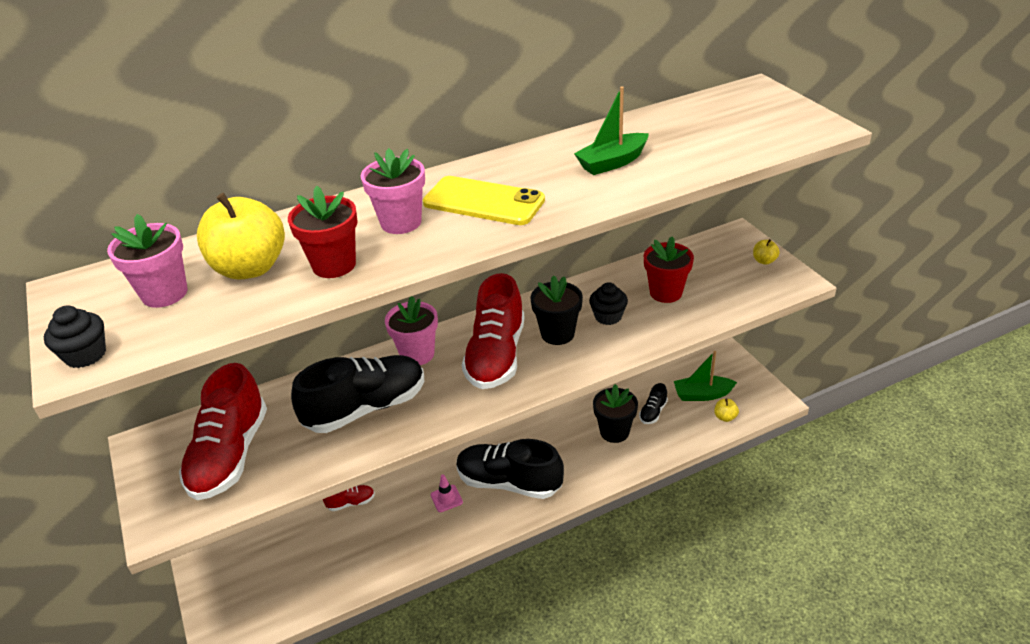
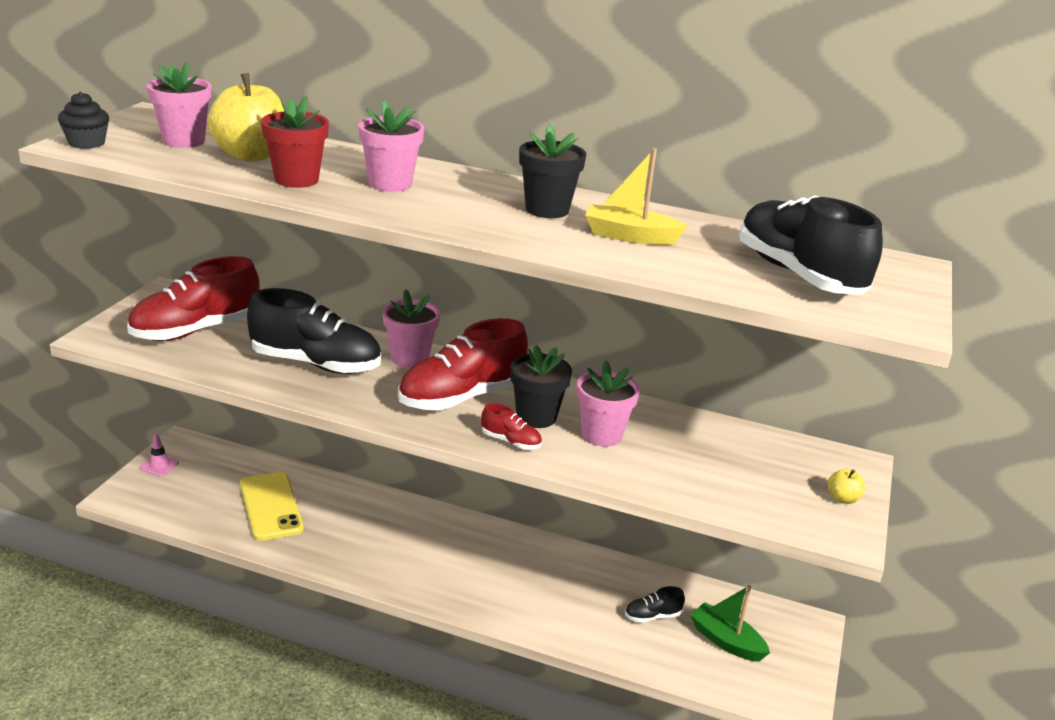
camera: 40 degrees right, 10 degrees down
red shoe [323,485,375,511] -> red shoe moved to [481,403,542,450]
yellow phone [423,176,545,225] -> yellow phone moved to [240,472,304,541]
pink traffic cone [431,474,463,512] -> pink traffic cone moved to [140,434,179,477]
black shoe [456,439,564,499] -> black shoe moved to [739,195,883,295]
green boat [574,86,649,175] -> yellow boat [585,148,688,245]
black cupcake [589,282,628,325] -> pink flower pot [577,360,640,447]
black flower pot [593,384,638,443] -> black flower pot moved to [519,124,586,218]
red flower pot [644,237,694,303] -> none
yellow apple [714,398,739,422] -> none

